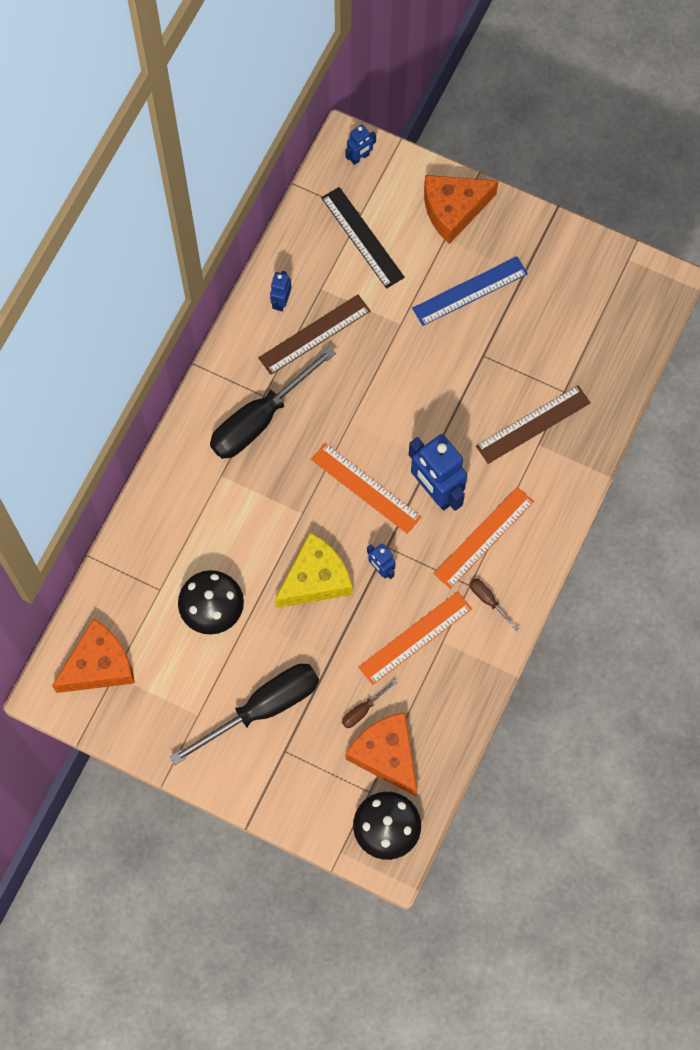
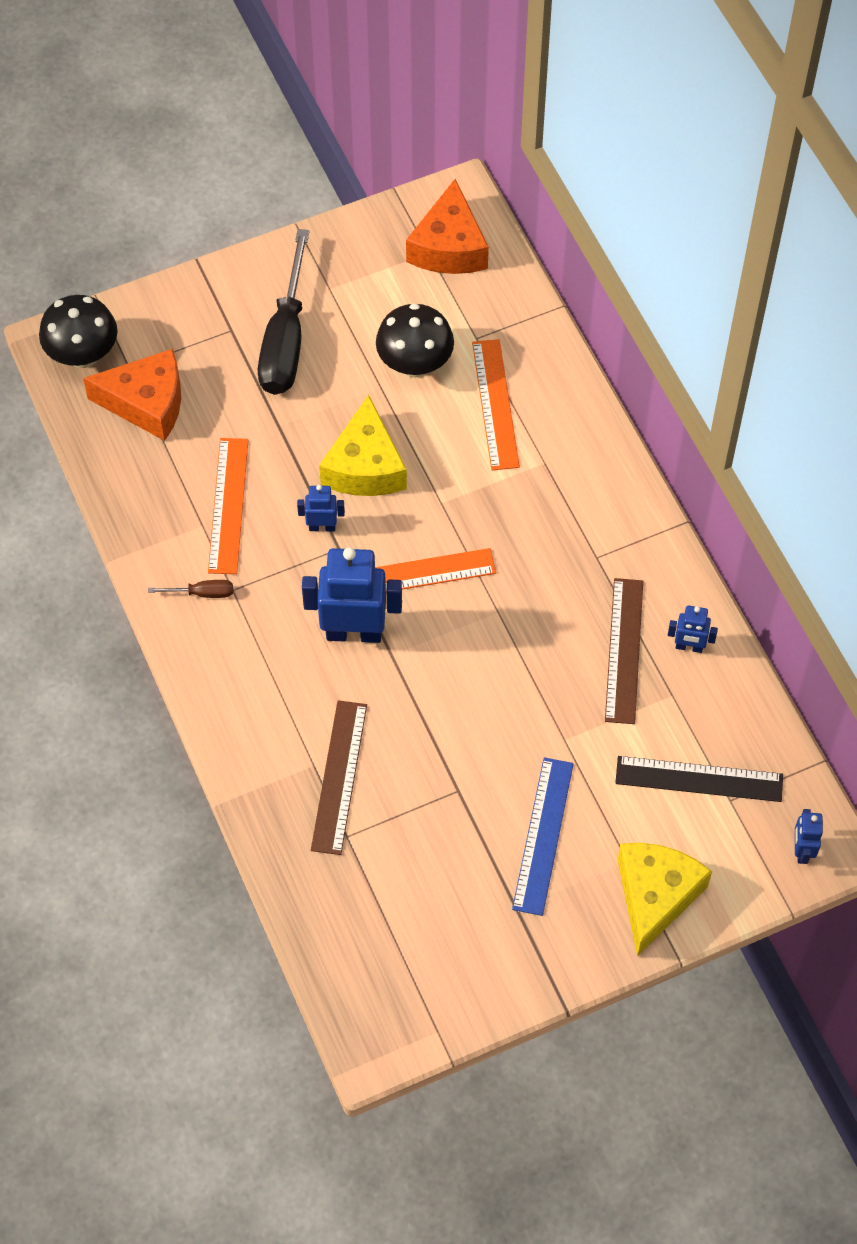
camera: 130 degrees right, 10 degrees down
black screwdriver [210,347,336,459] -> none
blue robot [270,271,292,311] -> blue robot turned 135 degrees clockwise [668,606,718,653]
brown screwdriver [342,680,397,728] -> none
orange cheese [424,175,499,244] -> yellow cheese [617,843,712,957]
orange ruler [433,487,534,589] -> orange ruler moved to [472,339,520,470]

